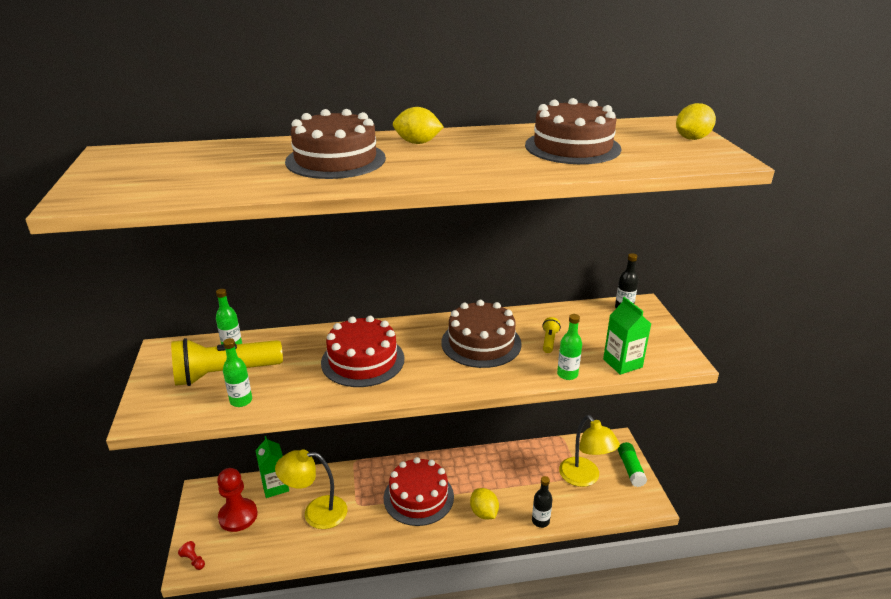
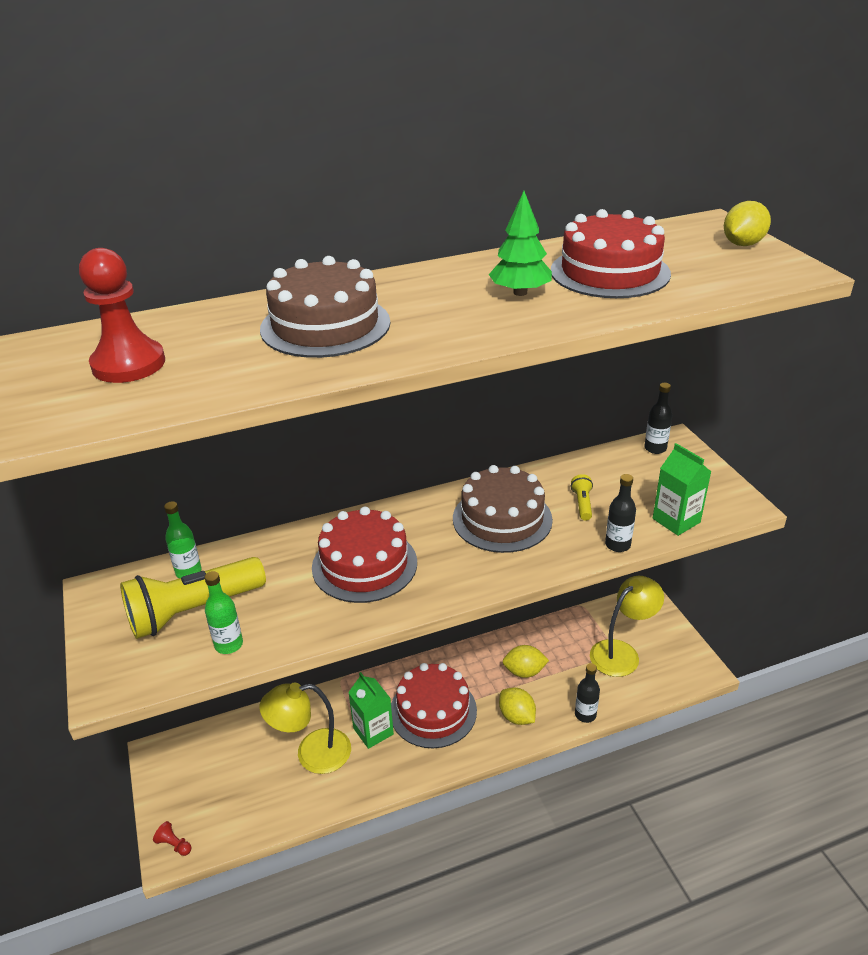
camera: 10 degrees left, 5 degrees up
red pawn [217,468,257,532] -> red pawn moved to [79,248,165,383]
green carton [255,436,289,498] -> green carton moved to [348,672,394,749]
yellow lemon [393,107,444,144] -> yellow lemon moved to [503,645,549,678]
brown cake [525,98,621,164] -> red cake [551,209,671,298]
green bottle [557,314,582,380] -> black bottle [605,474,636,552]
yellow lamp [559,415,620,487] -> yellow lamp turned 90 degrees counterclockwise [590,576,664,677]
green glue stick [618,442,647,487] -> none
none -> green tree [489,191,552,296]

